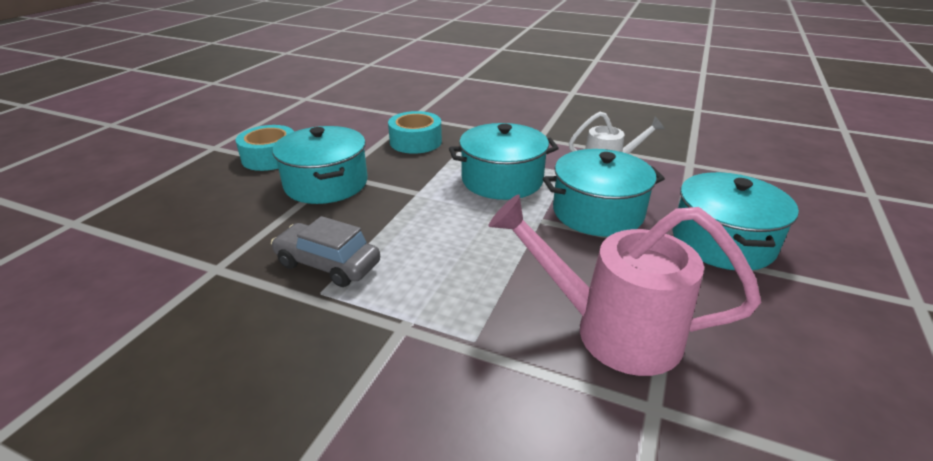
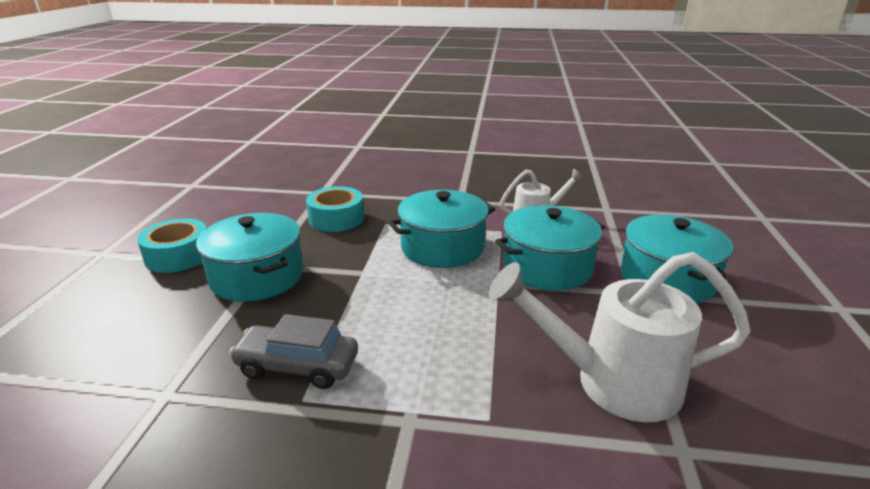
camera: 15 degrees left, 5 degrees down
pink watering can [489,194,761,376] -> white watering can [489,252,751,422]

